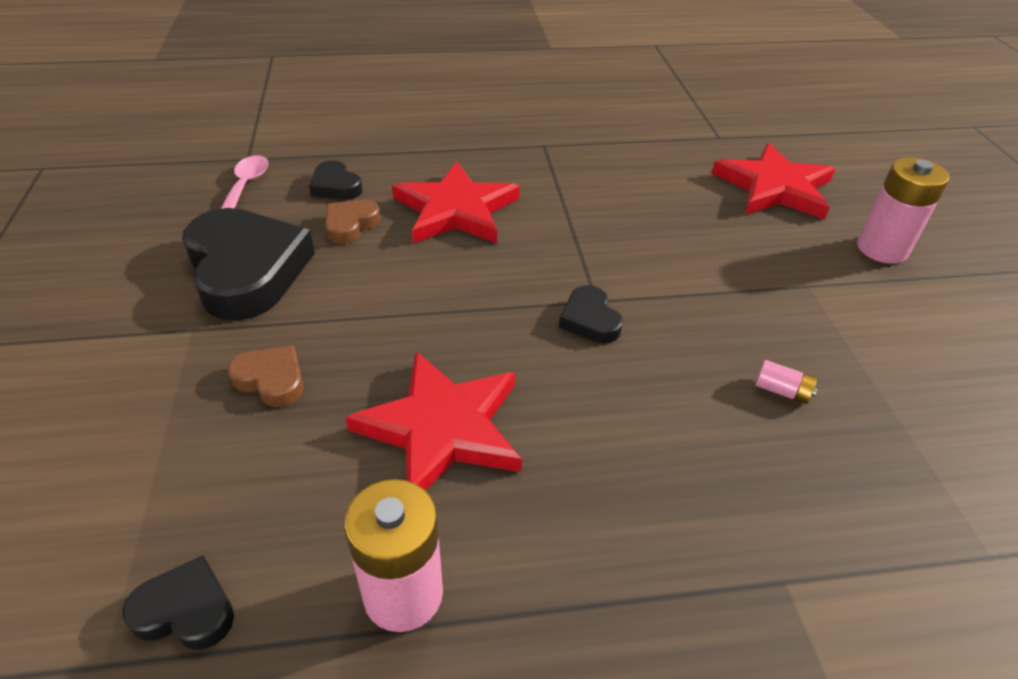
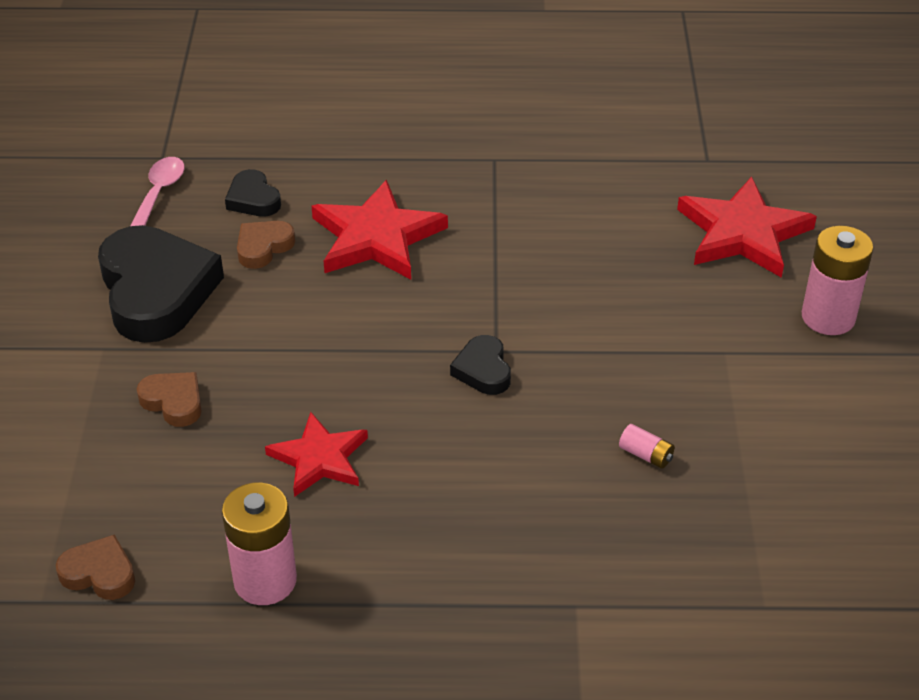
camera: 10 degrees right, 0 degrees up
black heart [122,555,234,650] -> brown heart [56,535,135,600]
red star [346,351,522,490] -> red star [265,412,368,497], size x0.65

